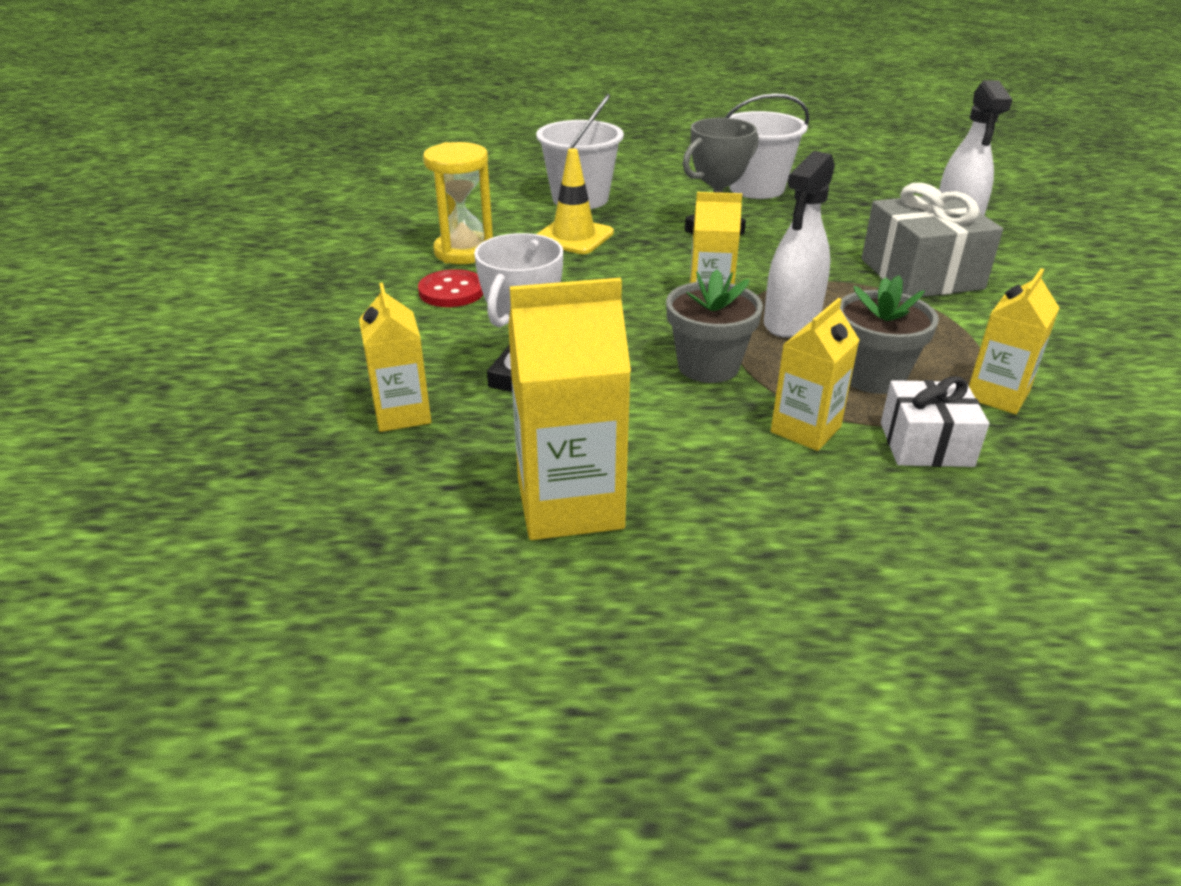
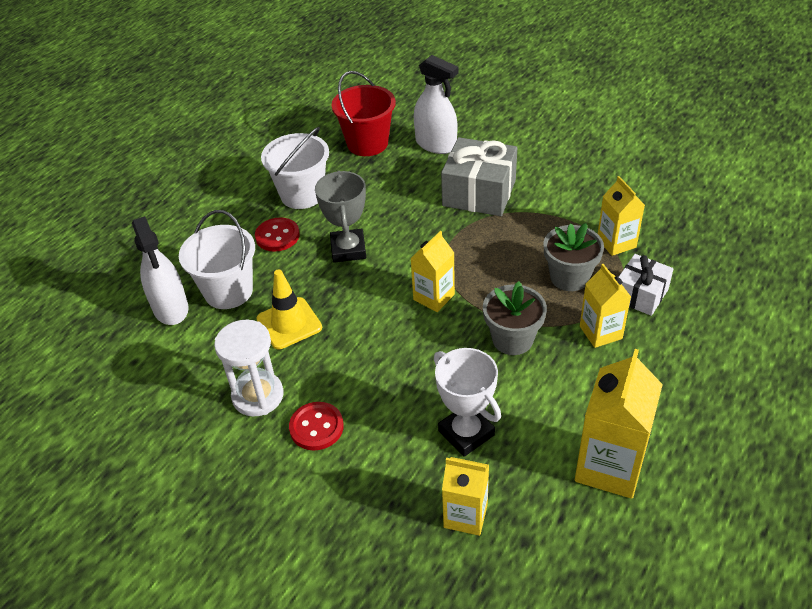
camera: 55 degrees left, 10 degrees up
yellow hourglass [423,142,493,264] -> white hourglass [214,319,284,417]
white spray bottle [764,151,835,338] -> white spray bottle moved to [132,216,189,325]
none -> red button [255,218,300,252]
none -> red bucket [332,71,396,156]

